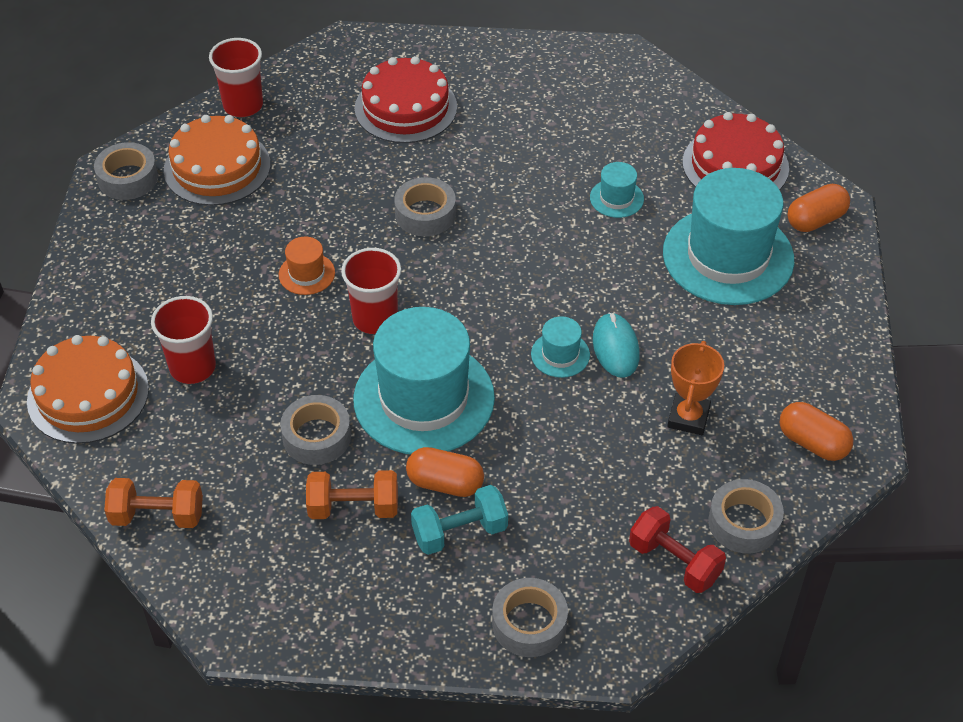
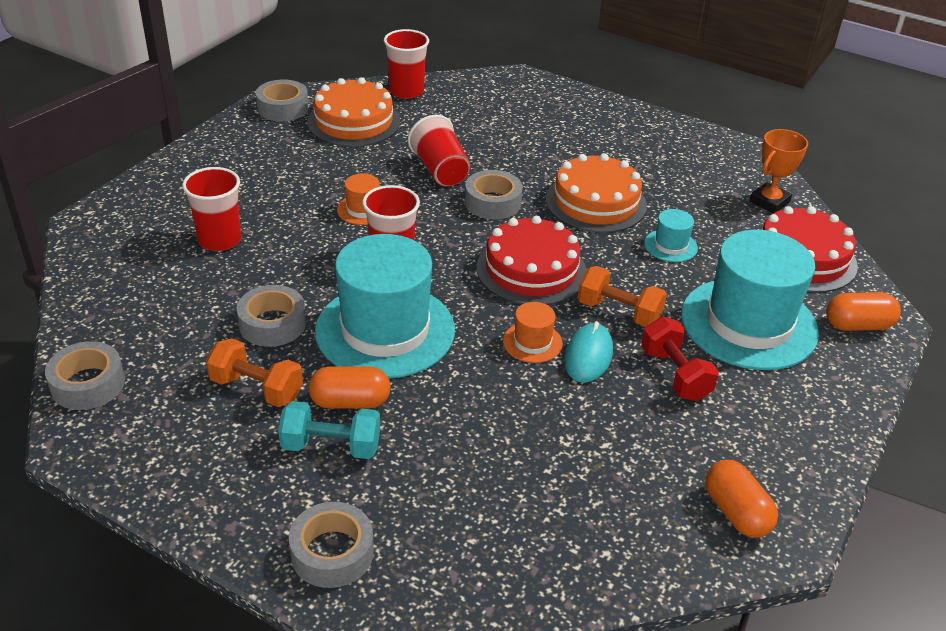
camera: 25 degrees right, 10 degrees down
orange cake [27,335,149,444] -> orange cake moved to [546,154,647,233]
orange dumbbell [104,478,203,528] -> orange dumbbell moved to [578,266,667,327]
red cake [355,56,457,143] -> red cake moved to [477,216,586,305]
orange capsule [406,447,484,497] -> orange capsule turned 45 degrees counterclockwise [308,366,391,409]
turquoise hat [531,316,590,378] -> orange hat [503,302,563,363]
red dumbbell [629,506,726,593] -> red dumbbell moved to [641,317,719,401]
orange trophy [667,341,724,435] -> orange trophy moved to [749,129,808,213]
grey tape [708,479,784,553] -> grey tape moved to [45,341,125,410]
none -> red cup [408,115,471,187]

